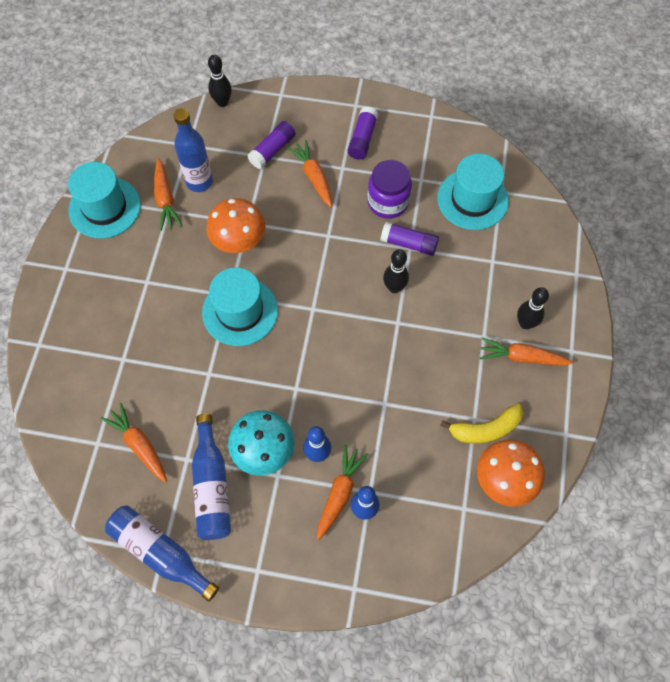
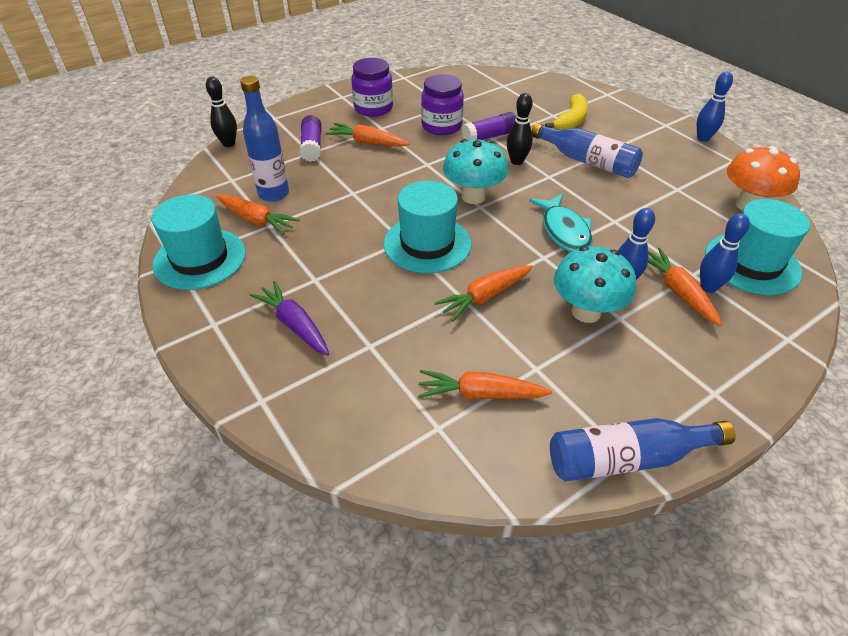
camera: 45 degrees left, 20 degrees down
blue bottle [192,414,231,540] -> blue bottle moved to [532,123,643,178]
orange mushroom [206,198,266,253] -> none
purple glue stick [348,107,378,160] -> purple jar [351,58,393,117]
turquoise hat [437,154,509,230] -> turquoise hat moved to [705,199,810,295]
yellow banana [440,404,523,444] -> yellow banana moved to [545,94,588,130]
orange carrot [479,337,573,366] -> orange carrot moved to [435,265,533,321]
black bowling pin [517,287,549,329] -> none
none -> purple carrot [250,281,329,355]
none -> turquoise mushroom [443,139,508,204]
none -> turquoise fish [529,194,593,252]
none -> blue bowling pin [697,72,733,142]

